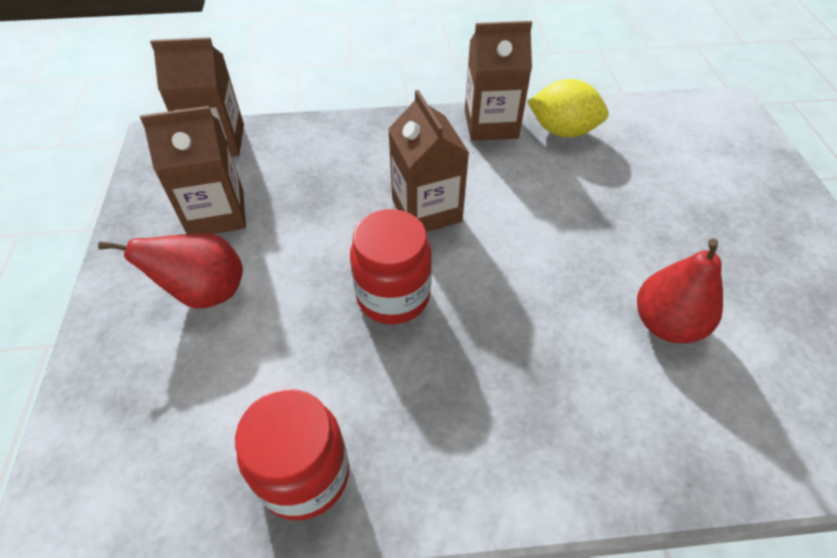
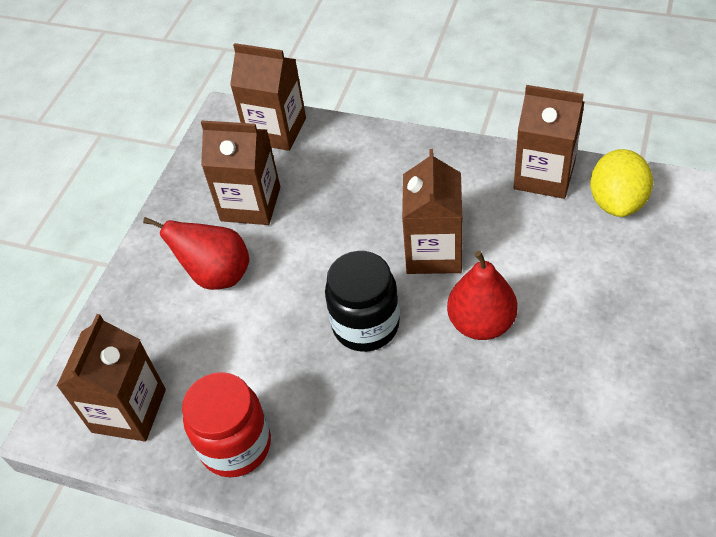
camera: 30 degrees right, 0 degrees up
red jar [350,209,432,324] -> black jar [325,251,400,352]
yellow lemon [527,79,609,137] -> yellow lemon turned 60 degrees clockwise [590,149,653,217]
red pear [637,239,723,343] -> red pear moved to [447,251,518,340]
none -> brown carton [57,314,166,442]

